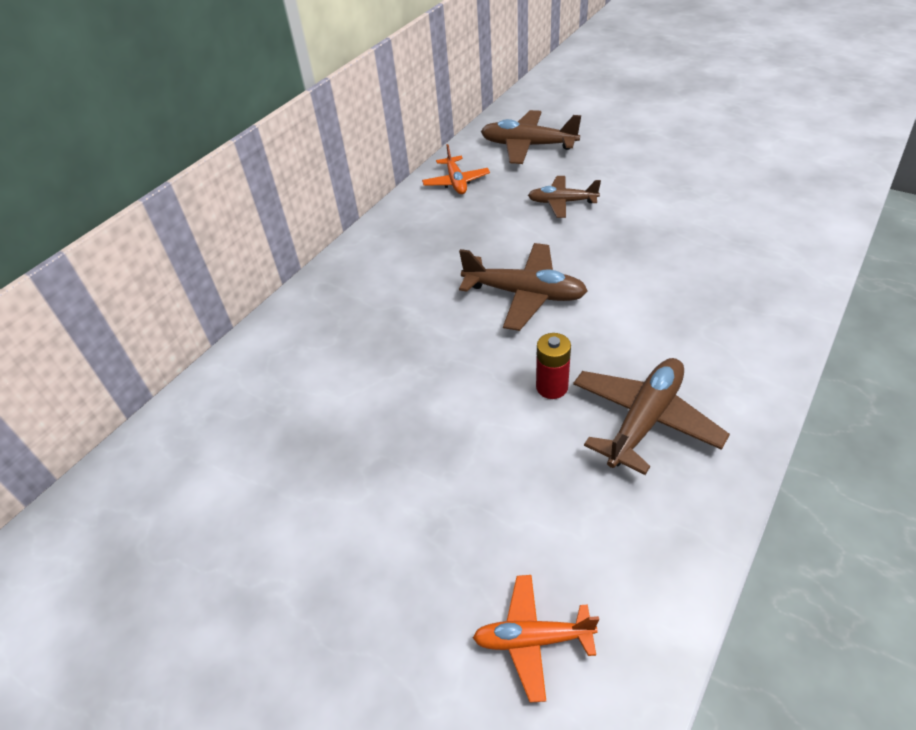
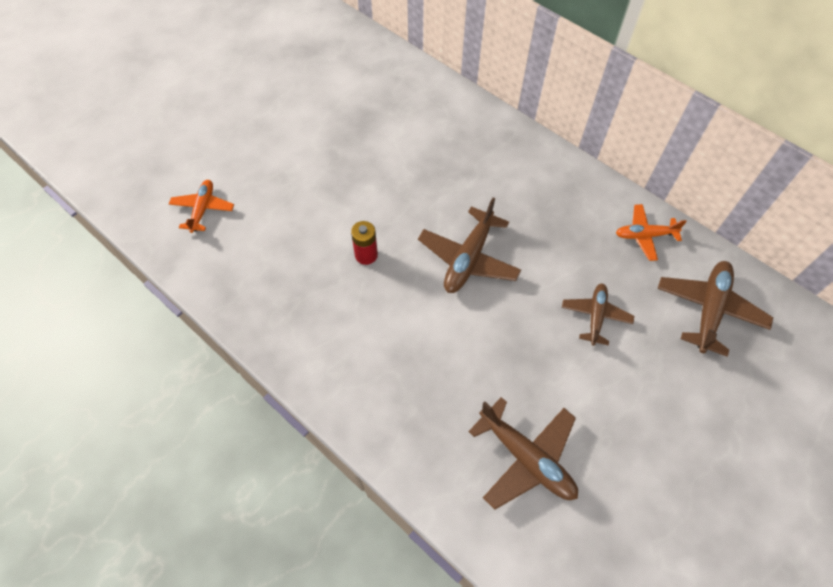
camera: 95 degrees right, 15 degrees up
brown plane [573,358,730,475] -> brown plane moved to [468,397,578,510]

